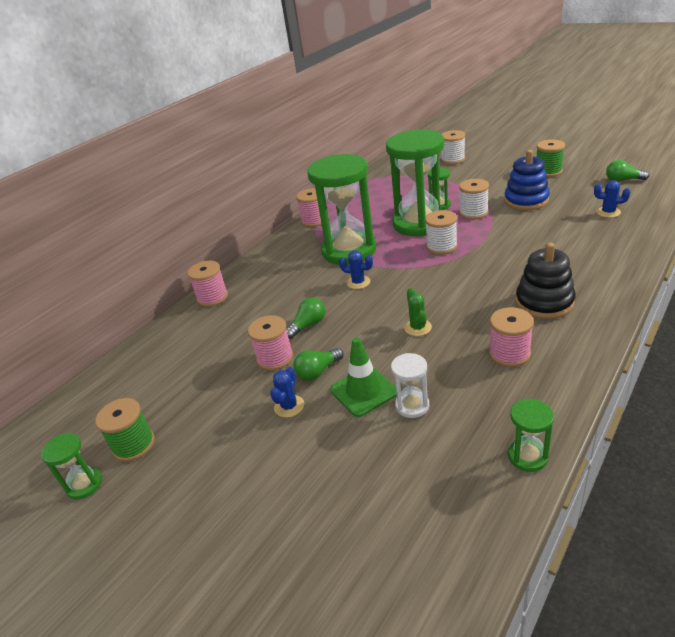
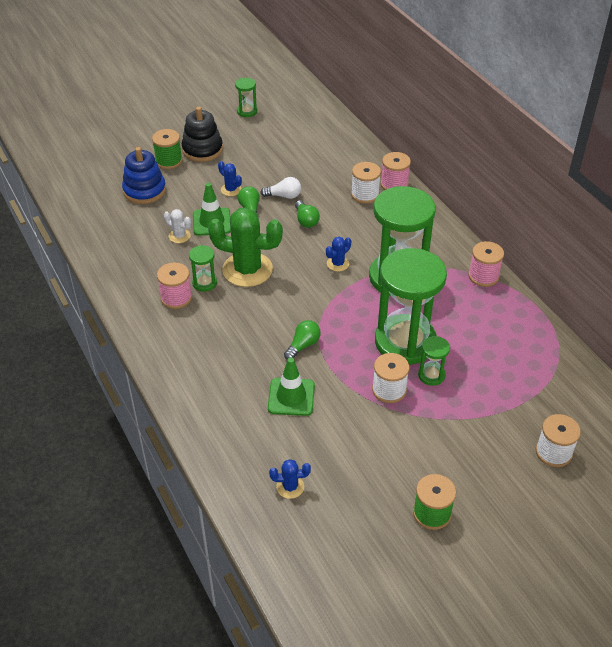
camera: 110 degrees right, 10 degrees up
green spool [95,398,155,462] -> green spool moved to [152,129,182,169]
pink spool [248,315,293,371] -> white light bulb [261,177,301,199]
white hourglass [391,353,429,418] -> white cactus [164,209,191,243]
green cactus [404,288,432,336] -> green cactus [208,207,283,287], size x2.22
white spool [425,210,458,255] -> white spool moved to [351,162,381,204]
blue stacking toy [504,150,550,210] -> blue stacking toy moved to [122,147,166,204]
green hourglass [508,399,554,472] -> green hourglass moved to [189,245,217,292]
black stacking toy [516,243,576,319] -> black stacking toy moved to [182,106,223,162]
blue cactus [594,180,630,218] -> blue cactus turned 45 degrees clockwise [269,459,311,499]
green light bulb [606,160,649,182] -> green light bulb moved to [284,320,321,360]
none -> green traffic cone [268,357,315,416]

